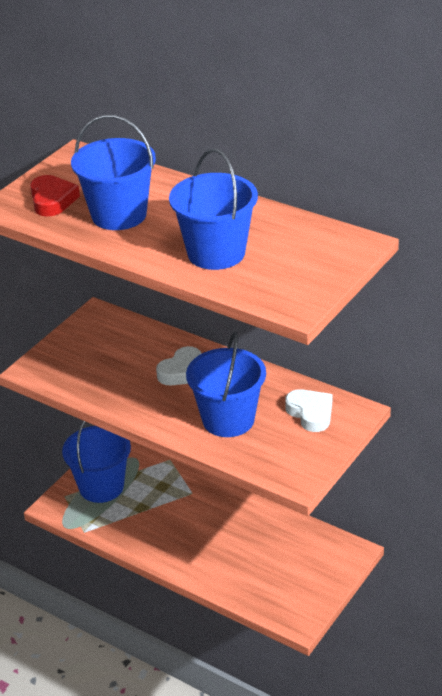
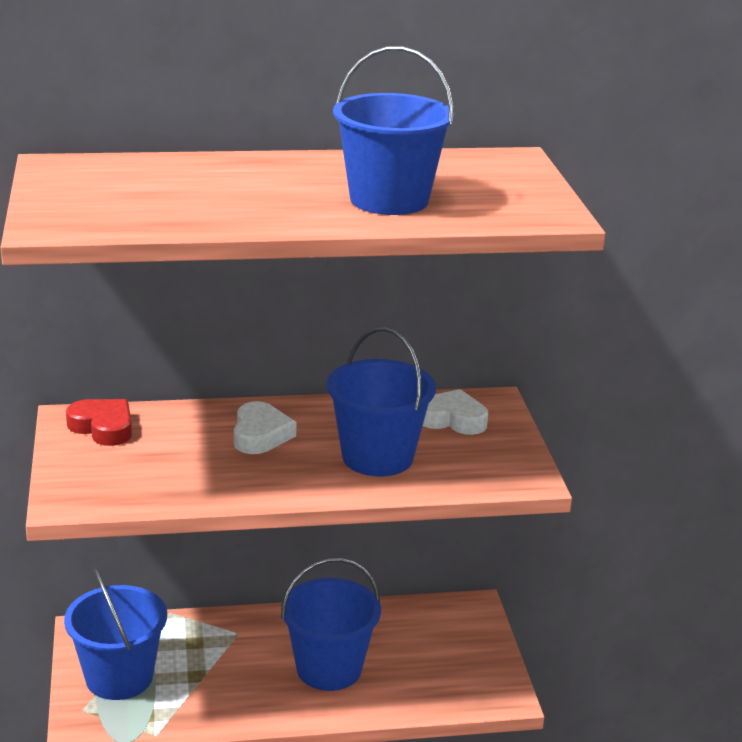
camera: 45 degrees left, 10 degrees down
red heart [30,175,80,216] -> red heart moved to [66,399,132,446]
blue bucket [71,115,156,230] -> blue bucket moved to [281,558,381,691]

